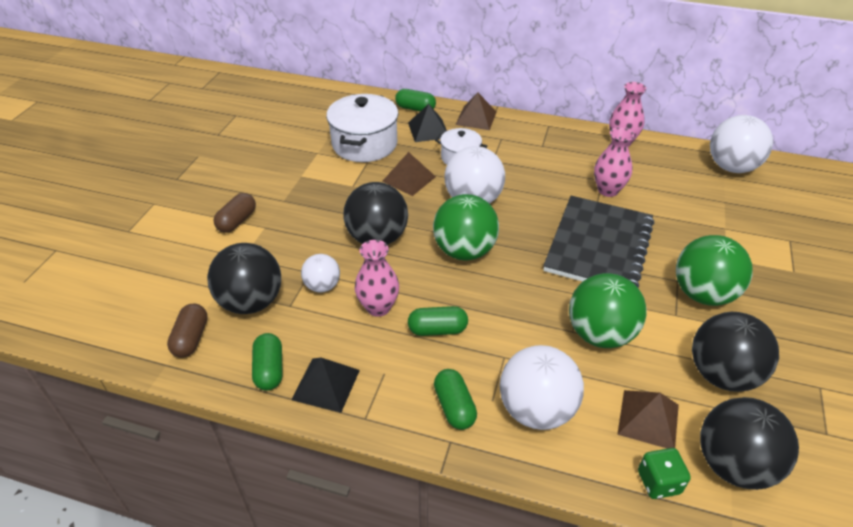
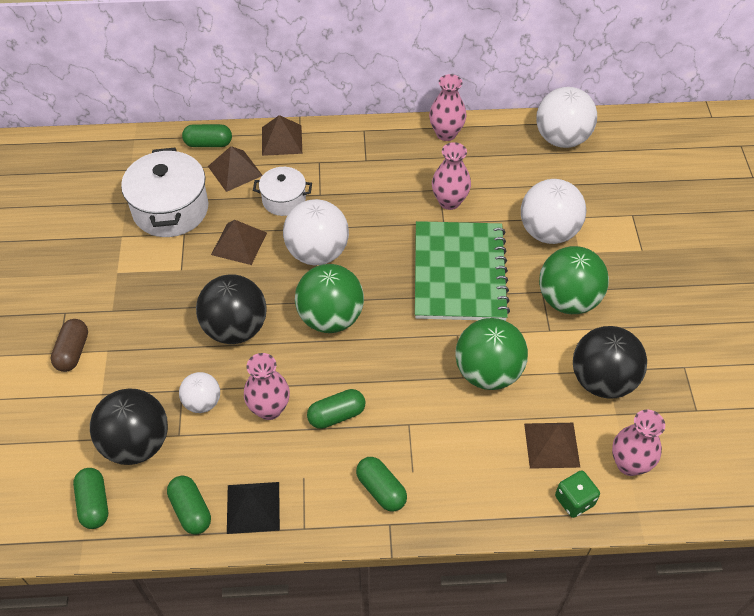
camera: 20 degrees left, 10 degrees up
brown capsule [167,304,208,358] -> green capsule [73,468,108,529]
black pyramid [408,104,447,142] -> brown pyramid [208,146,262,192]
white ball [500,345,584,430] -> white ball moved to [521,179,586,244]
black notebook [543,196,654,288] -> green notebook [415,221,510,321]
black ball [700,397,799,490] -> pink vase [612,410,665,476]

